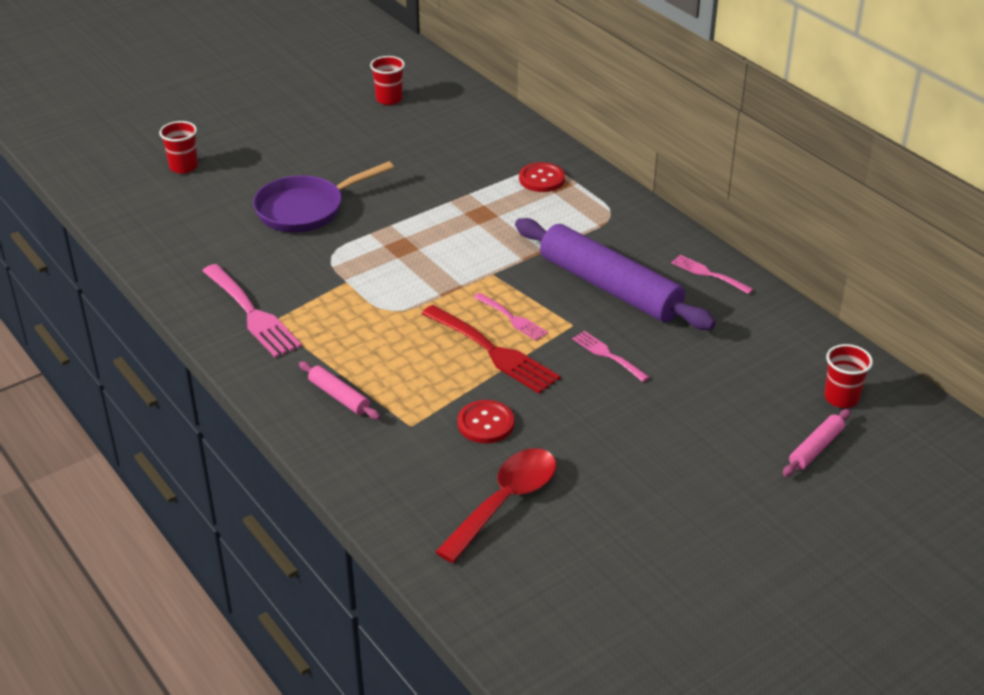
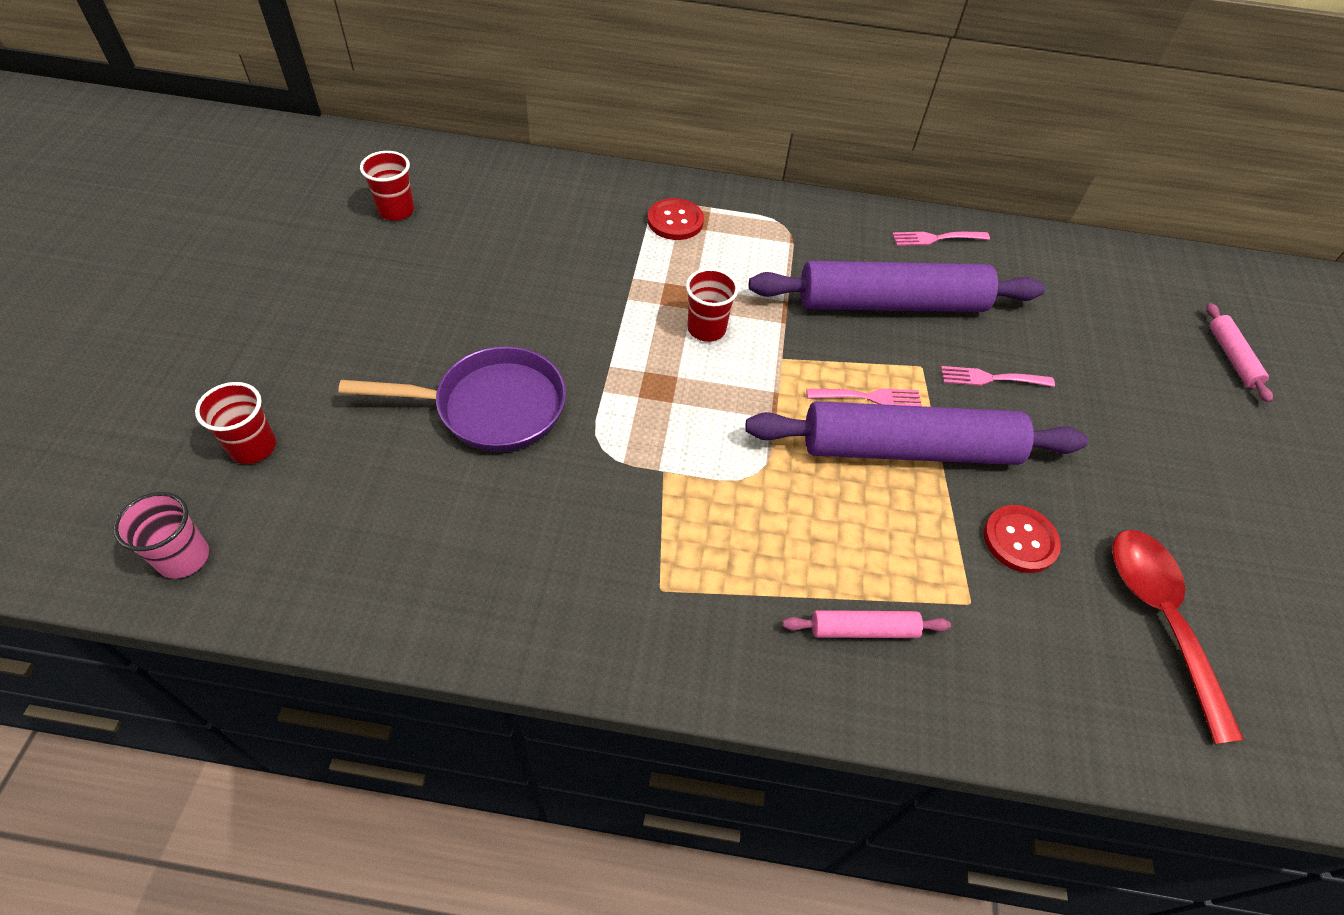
camera: 50 degrees left, 15 degrees up
pink fork [202,264,302,358] -> none
purple pan [253,161,394,233] -> purple pan turned 105 degrees counterclockwise [338,346,566,452]
red fork [421,305,560,394] -> purple rolling pin [745,401,1088,465]
red cup [824,344,873,408] -> red cup moved to [686,268,739,342]
none -> pink cup [113,492,209,579]

